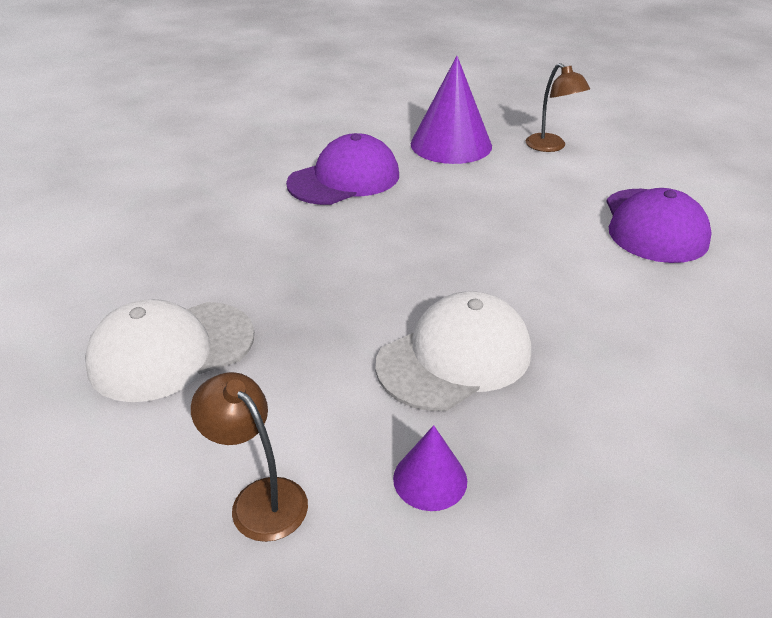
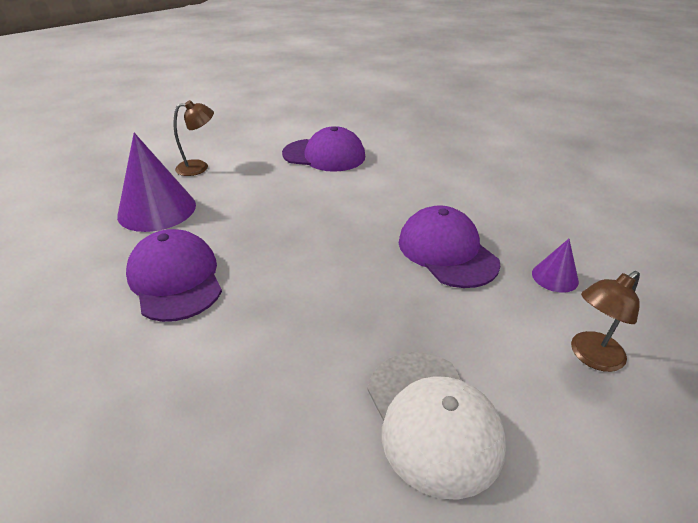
camera: 80 degrees left, 0 degrees up
white cap [376,291,531,411] -> purple cap [399,205,500,288]

